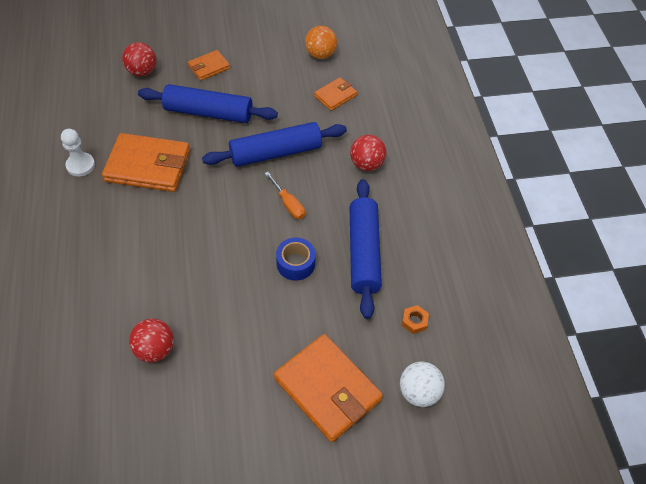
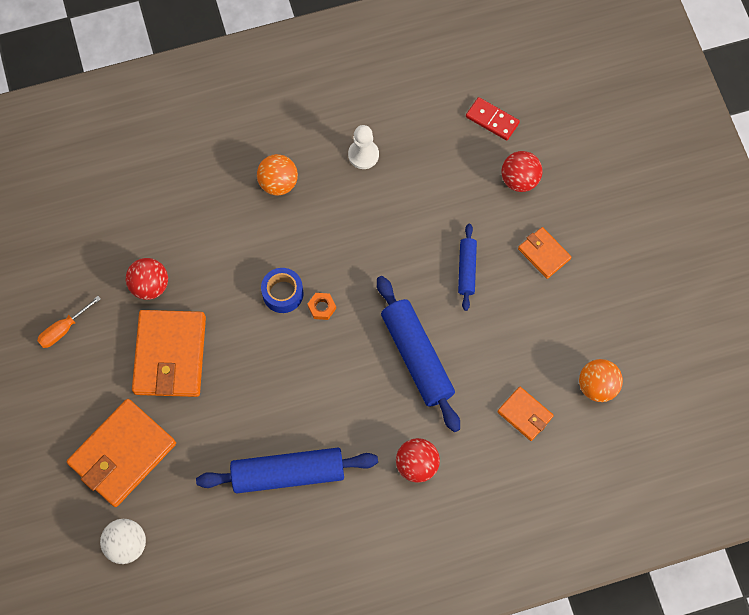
camera: 85 degrees right, 15 degrees up
orange wallet [102,133,190,192] -> orange wallet moved to [132,310,206,397]
blue rolling pin [138,84,278,123] -> blue rolling pin [458,224,477,311], size x0.53
orange screwdriver [265,172,305,219] -> orange screwdriver moved to [37,296,101,348]
blue tape [276,238,316,281] -> blue tape moved to [261,268,304,313]
orange nut [402,305,429,334] -> orange nut moved to [308,293,336,320]
none -> orange ball [257,154,298,195]
none -> red domino [466,97,520,141]

